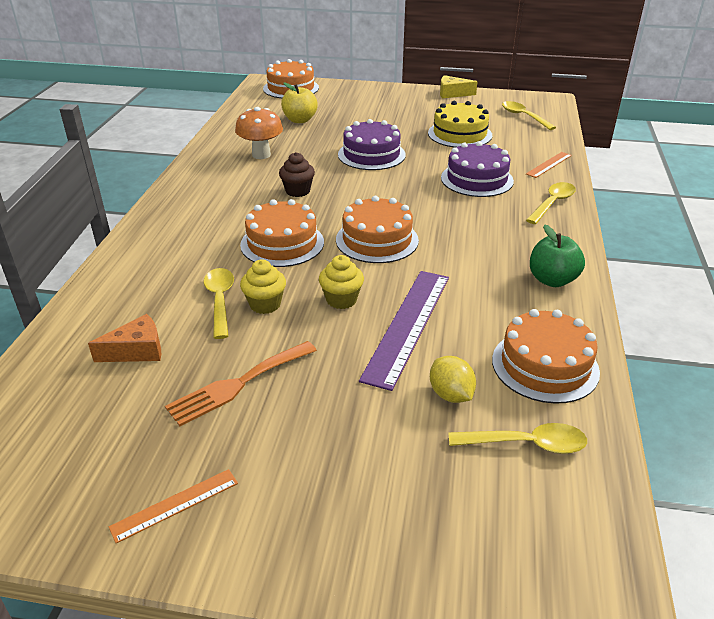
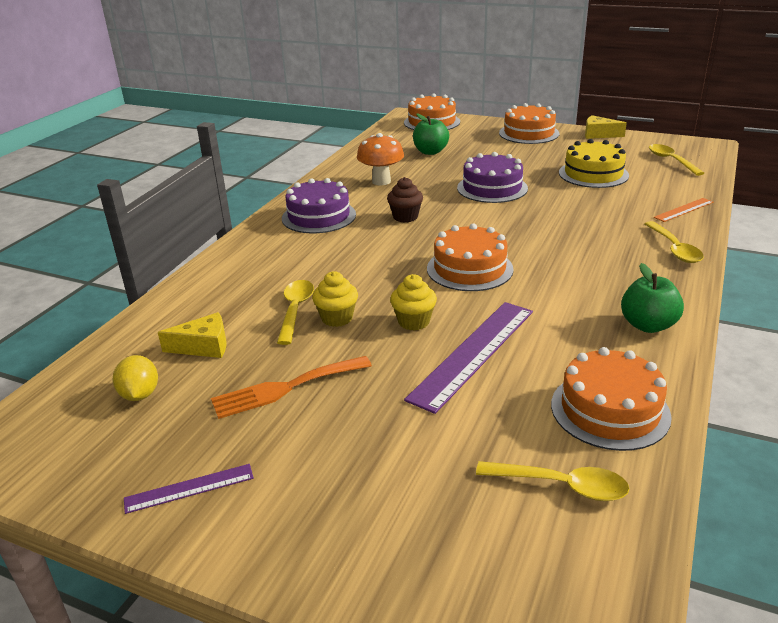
camera: 15 degrees right, 5 degrees down
orange cheese [88,314,161,362] -> yellow cheese [158,312,226,358]
orange ruler [109,469,238,544] -> purple ruler [124,464,254,514]
orange cake [240,199,324,267] -> orange cake moved to [499,103,559,144]
yellow apple [281,82,318,123] -> green apple [413,113,449,155]
yellow lemon [430,356,476,403] -> yellow lemon moved to [113,355,158,401]
purple cake [441,141,514,197] -> purple cake moved to [282,178,356,233]
yellow spoon [526,182,576,224] -> yellow spoon turned 120 degrees clockwise [645,221,704,263]

